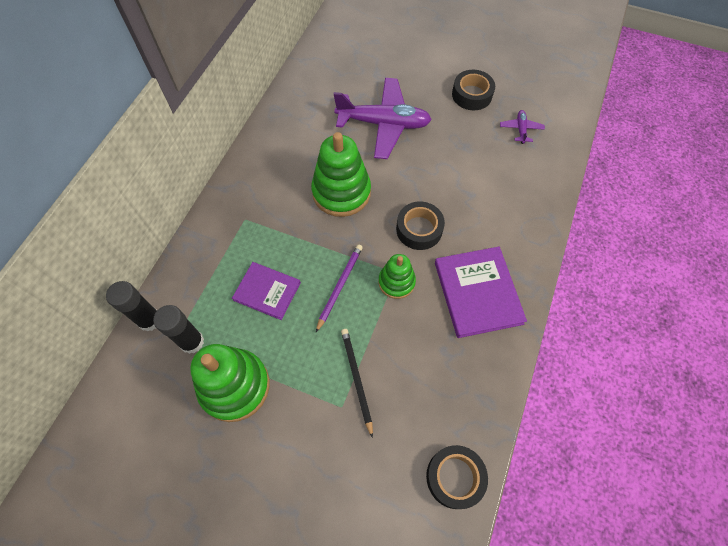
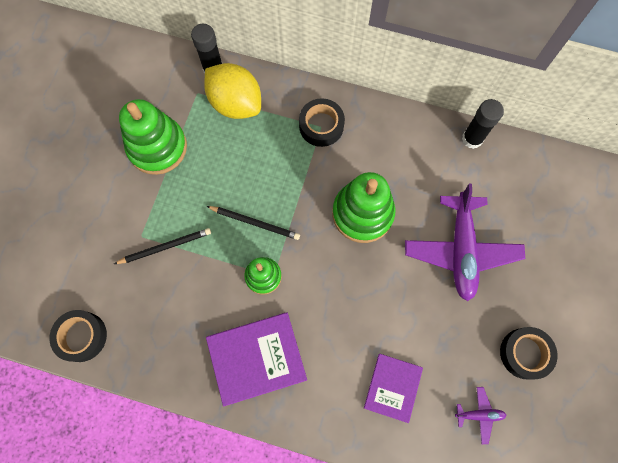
camera: 85 degrees right, 10 degrees up
black glue stick [153,305,204,354] -> black glue stick moved to [462,99,504,149]
purple book [232,262,301,320] -> purple book moved to [364,354,423,423]
purple pencil [316,244,363,332] -> black pencil [207,206,300,240]
black tape [396,202,445,250] -> black tape moved to [299,98,345,147]
none -> yellow lemon [204,63,261,119]

